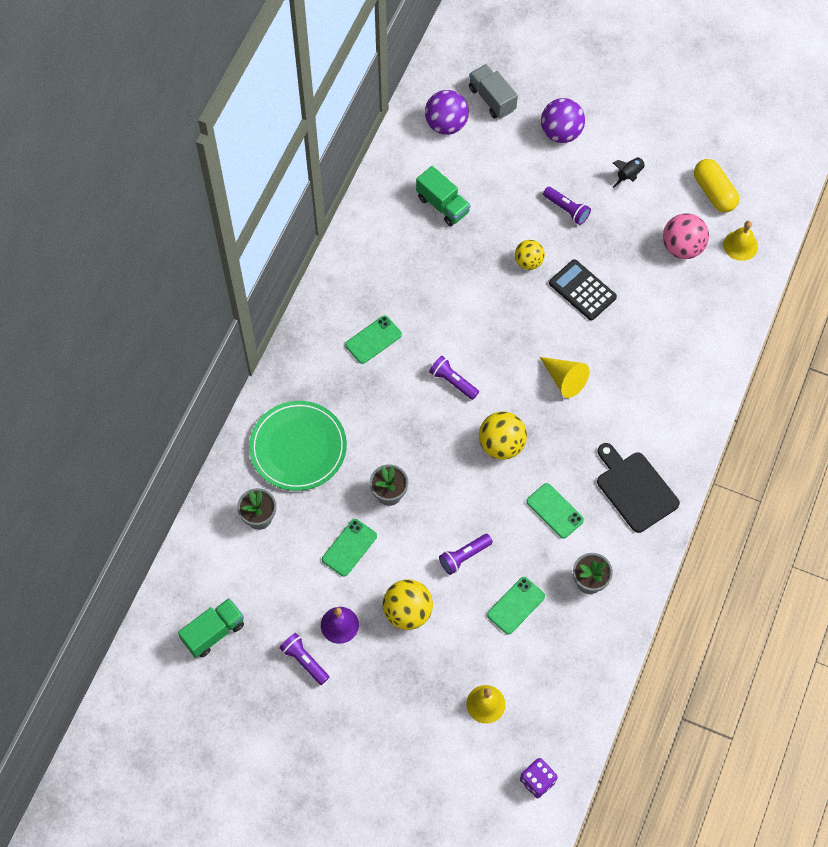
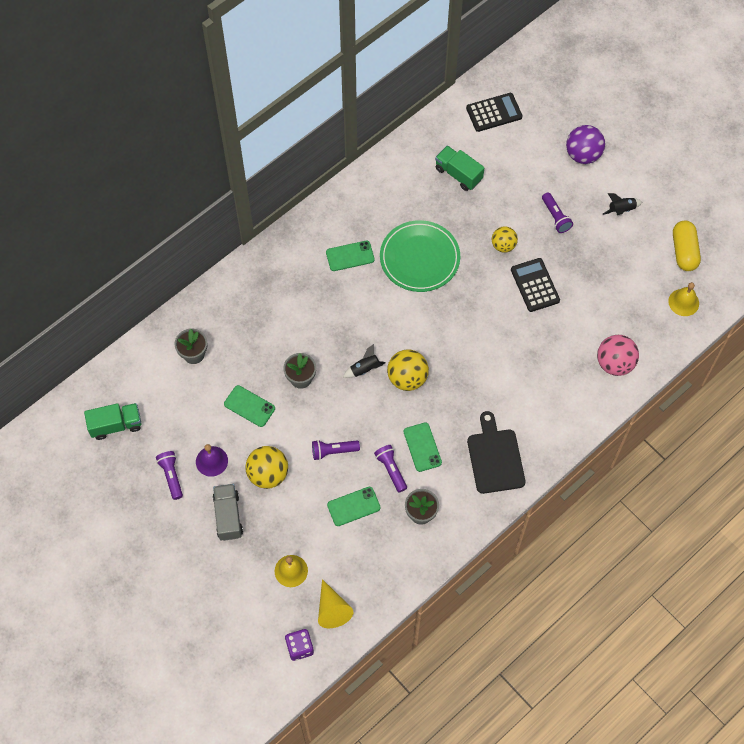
camera: 25 degrees right, 0 degrees up
green plate [249,401,347,491] -> green plate moved to [380,220,460,292]
green phone [322,519,377,577] -> green phone turned 60 degrees clockwise [224,385,275,427]
green truck [416,166,470,226] -> green truck turned 150 degrees clockwise [435,146,484,191]
purple ball [425,90,469,135] -> black calculator [466,93,522,132]
purple flashlight [429,356,479,400] -> purple flashlight moved to [374,445,407,493]
grey truck [469,64,518,119] -> grey truck moved to [213,484,243,541]
yellow cone [540,357,589,398] -> yellow cone moved to [318,579,353,628]
pink ball [663,213,709,259] -> pink ball moved to [597,335,639,376]
none -> black rocket [343,344,385,378]

